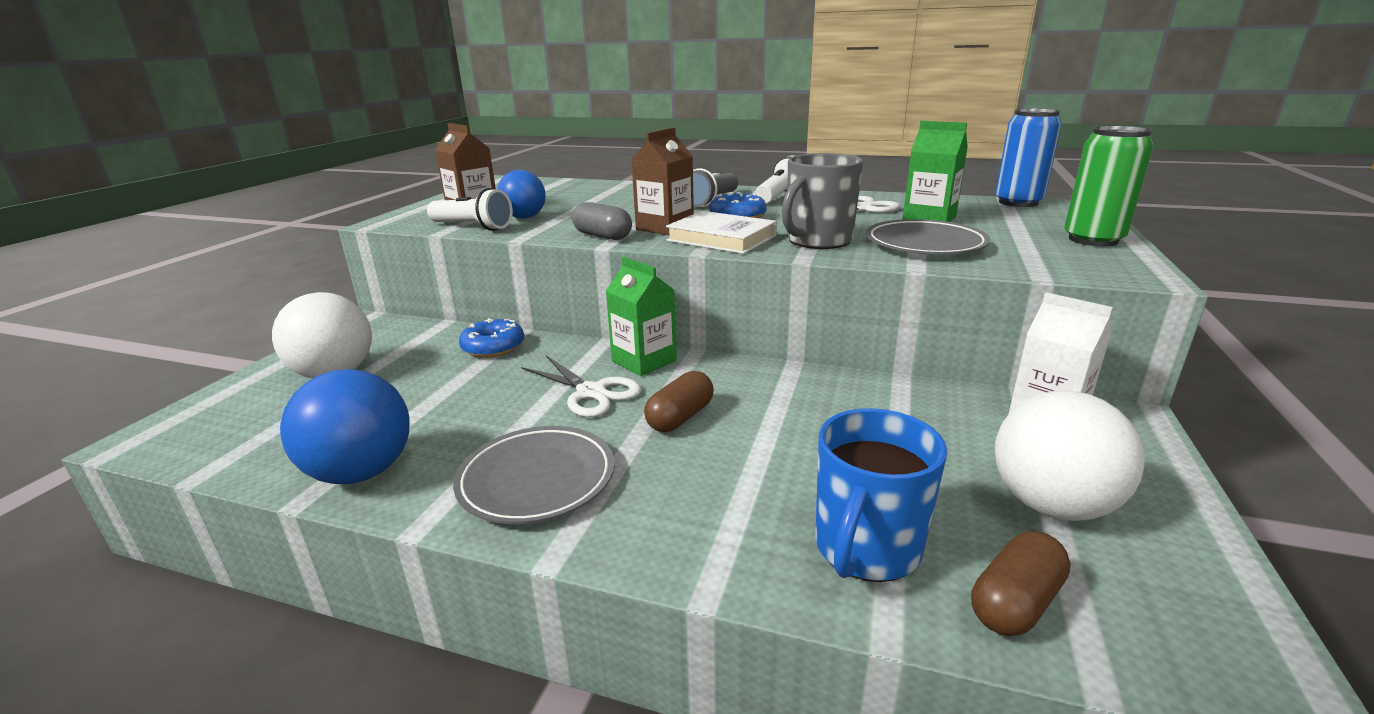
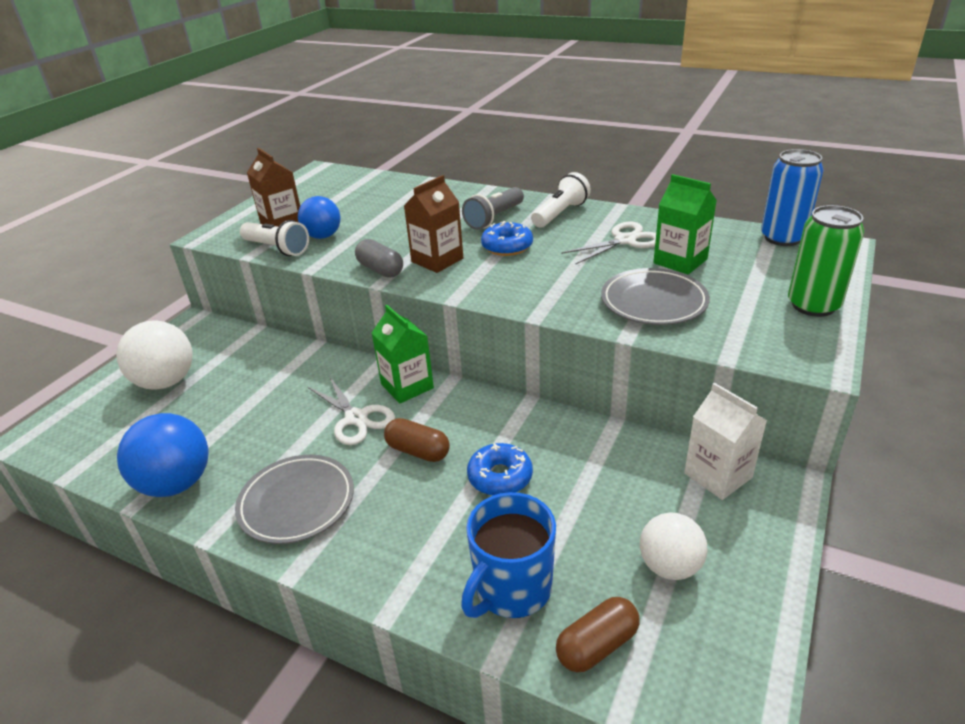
camera: 10 degrees right, 10 degrees up
blue donut [459,318,524,358] -> blue donut moved to [467,443,533,496]
brown capsule [644,371,714,432] -> brown capsule turned 75 degrees clockwise [384,418,450,462]
white book [666,211,777,254] -> none
grey mug [782,153,863,249] -> none
white ball [995,391,1145,521] -> white ball [640,512,707,580], size x0.67

